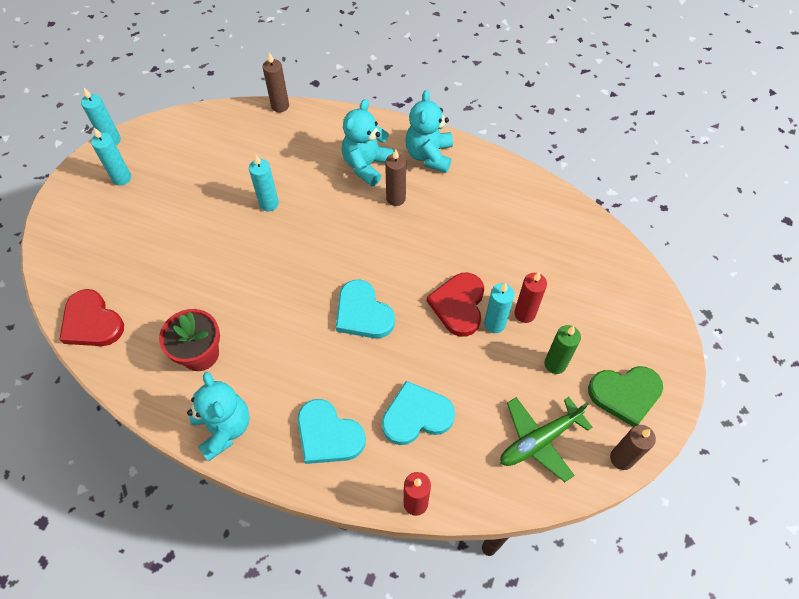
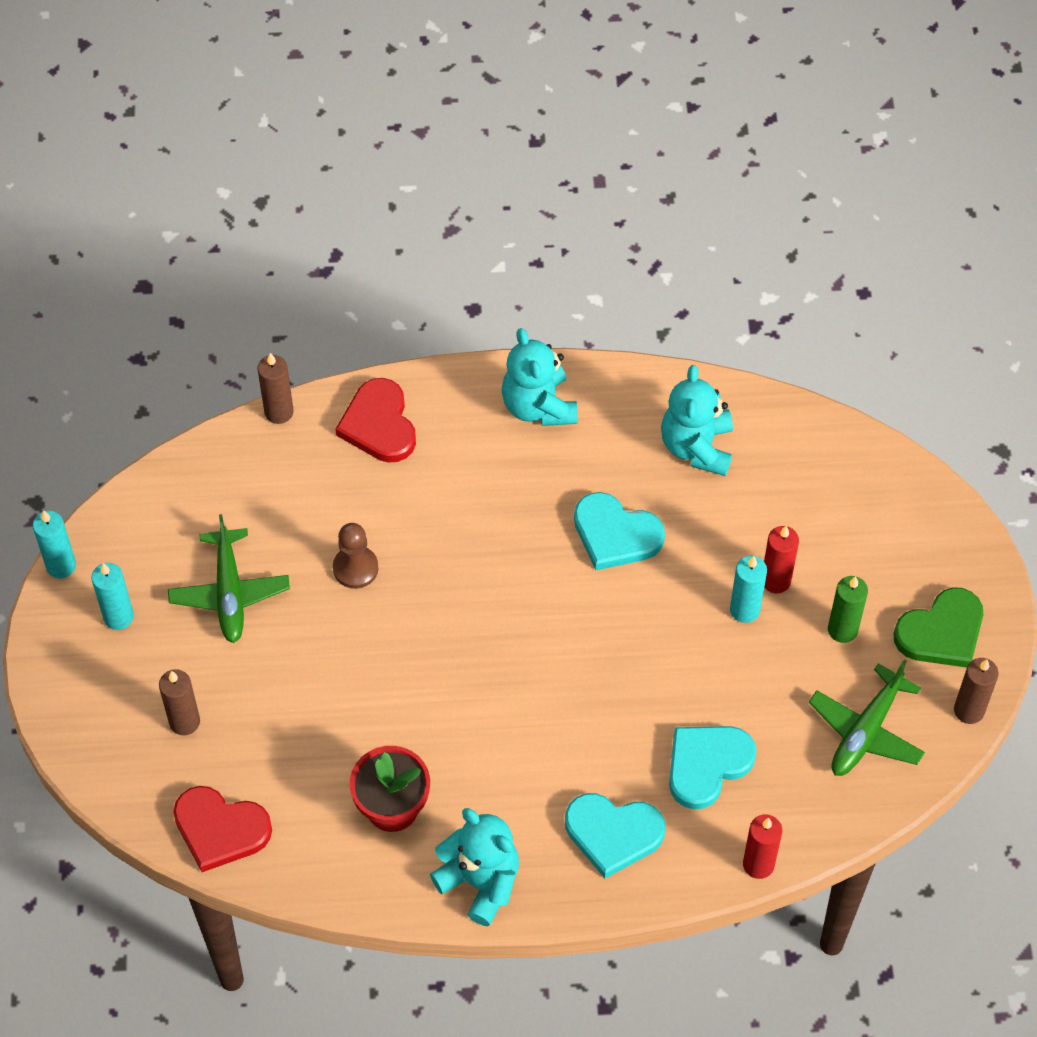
camera: 25 degrees left, 0 degrees up
turquoise candle [249,155,279,211] -> brown pawn [333,523,379,589]
turquoise heart [336,279,395,339] -> turquoise heart moved to [574,492,665,570]
turquoise teddy bear [341,99,395,186] -> turquoise teddy bear moved to [661,365,733,476]
brown candle [385,149,406,206] -> brown candle moved to [159,669,200,735]
red heart [427,273,484,337] -> red heart moved to [335,378,416,463]
none -> green plane [168,514,290,643]

